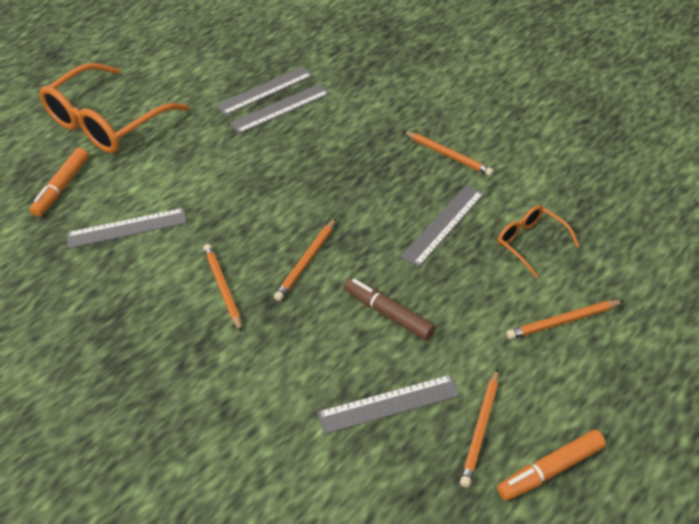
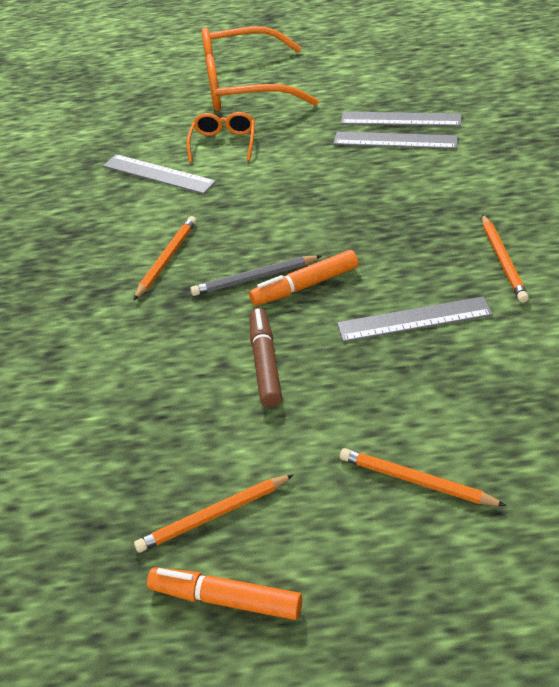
camera: 45 degrees right, 5 degrees down
orange marker [30,148,89,217] -> orange marker moved to [249,250,359,306]
orange pencil [274,218,336,301] -> grey pencil [190,255,321,296]
grey ruler [317,375,460,434] -> none
orange glasses [498,205,579,278] -> orange glasses moved to [187,112,255,163]

